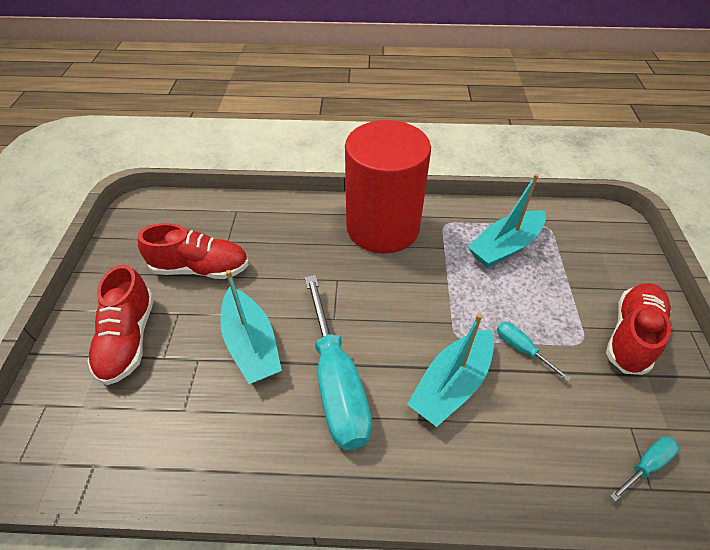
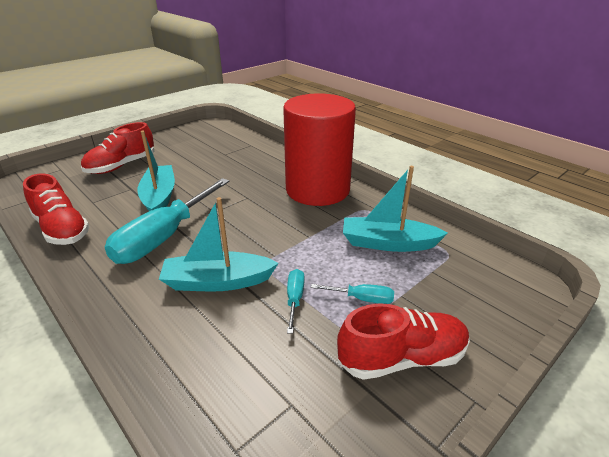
camera: 45 degrees right, 15 degrees down
red shoe [138,223,249,279] -> red shoe moved to [23,173,90,245]
turquoise boat [220,270,282,384] -> turquoise boat turned 150 degrees clockwise [137,131,175,211]
turquoise screwdriver [610,436,679,502] -> turquoise screwdriver moved to [311,284,394,304]

